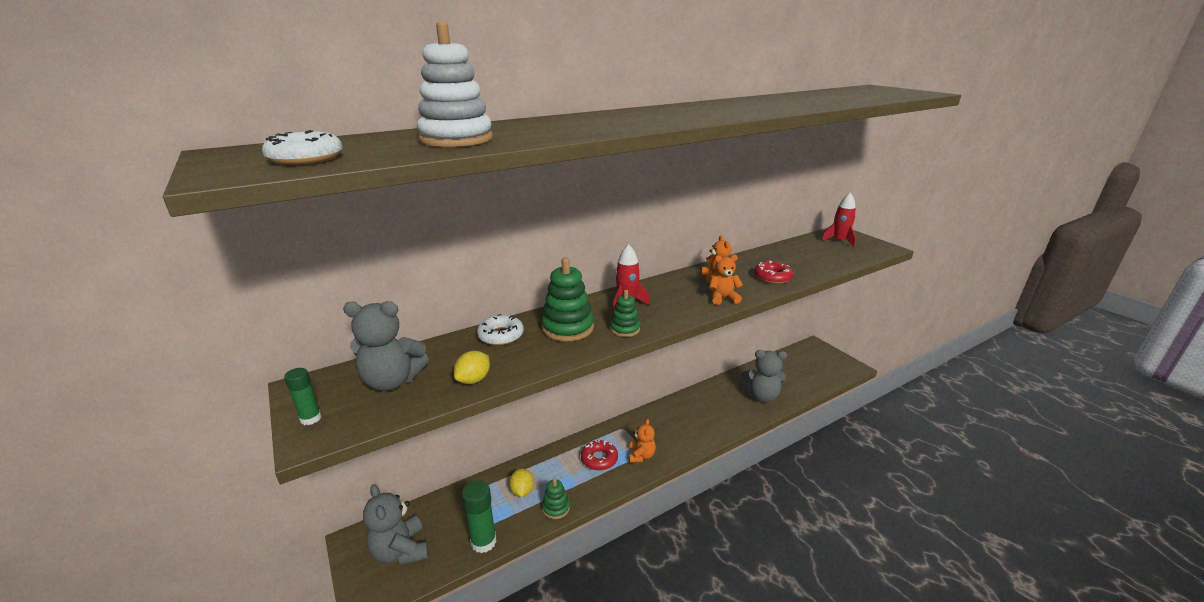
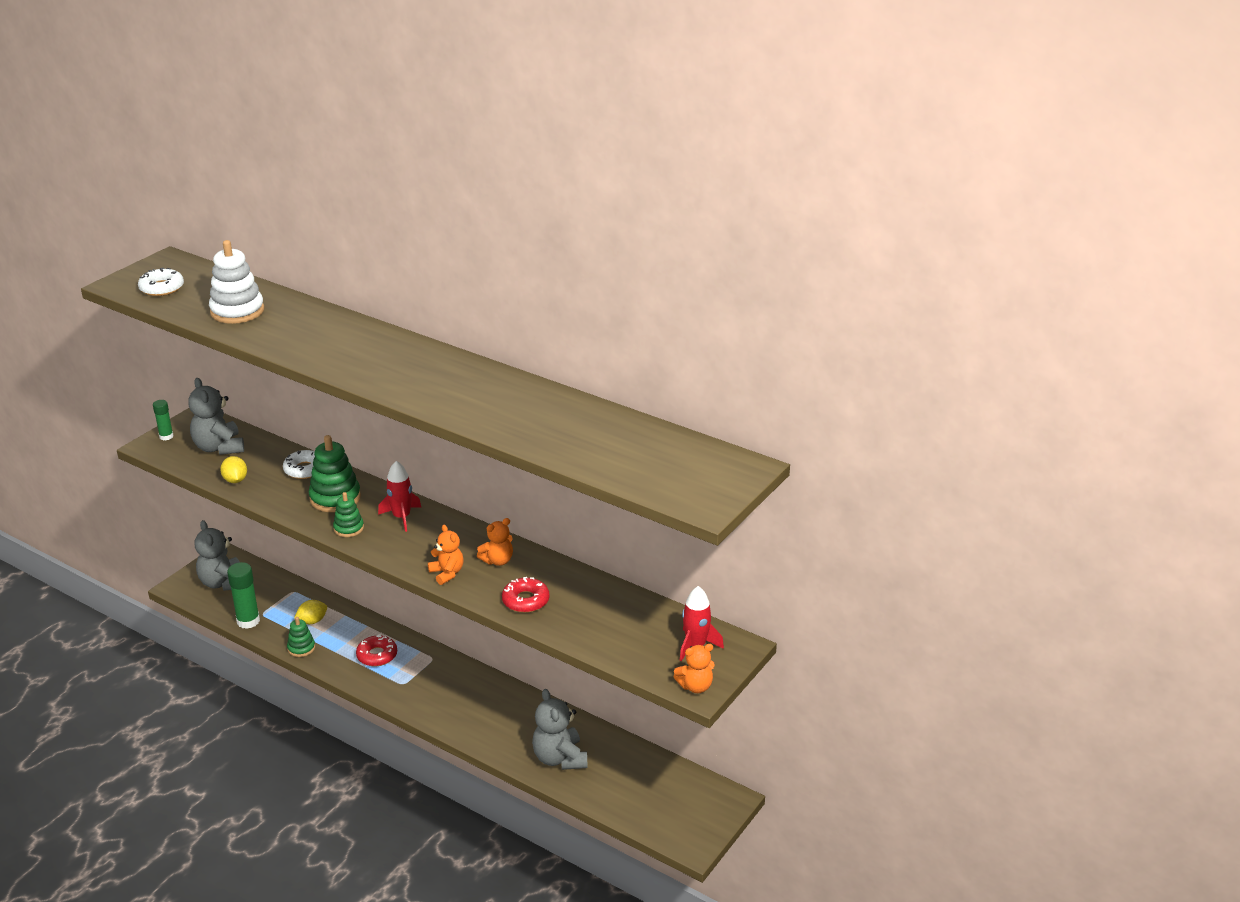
camera: 65 degrees right, 5 degrees up
grey teddy bear [363,484,429,565] -> grey teddy bear turned 60 degrees counterclockwise [195,520,240,591]
yellow lemon [454,351,490,384] -> yellow lemon turned 60 degrees clockwise [220,456,247,483]
orange teddy bear [628,419,656,463] -> orange teddy bear moved to [673,644,715,693]

